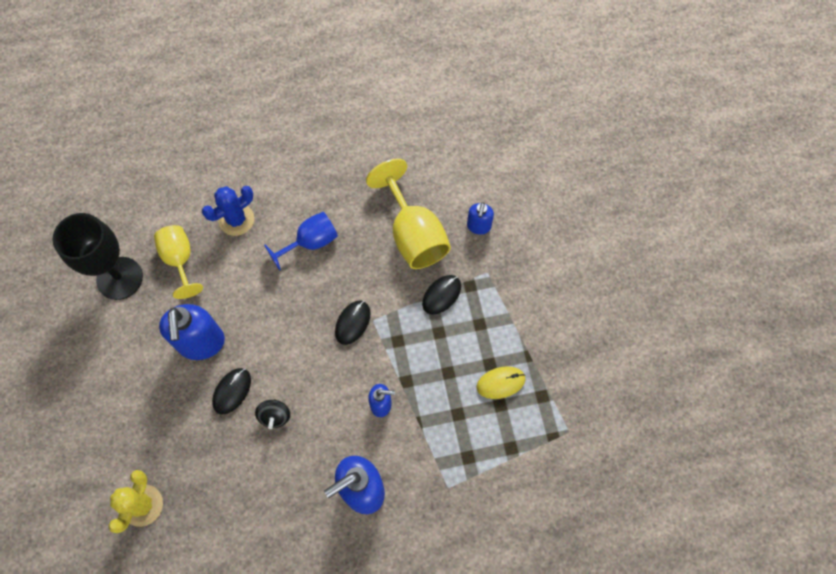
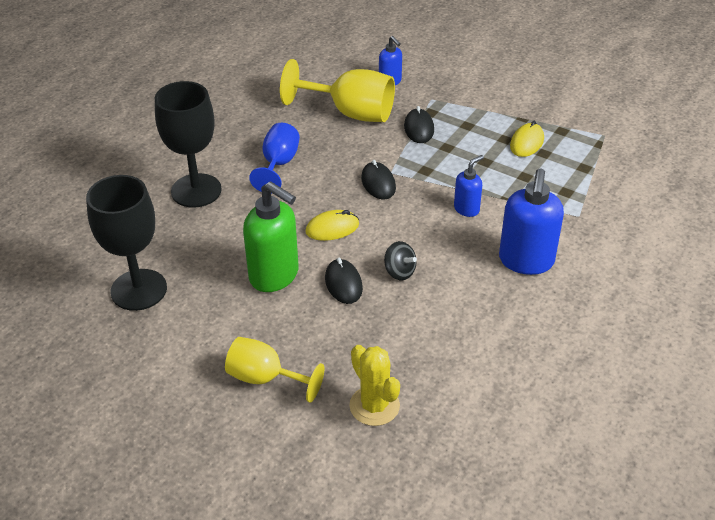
camera: 45 degrees left, 25 degrees down
yellow goblet [154,225,203,299] -> yellow goblet moved to [225,337,324,403]
blue soap dispenser [159,304,225,360] -> green soap dispenser [243,181,299,292]
blue cactus [202,186,254,236] -> black goblet [155,81,222,207]
none -> yellow mouse [305,210,359,241]

